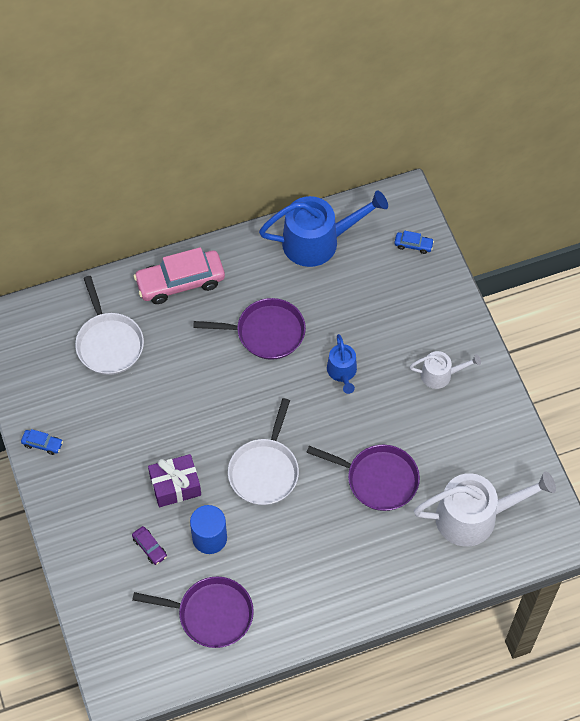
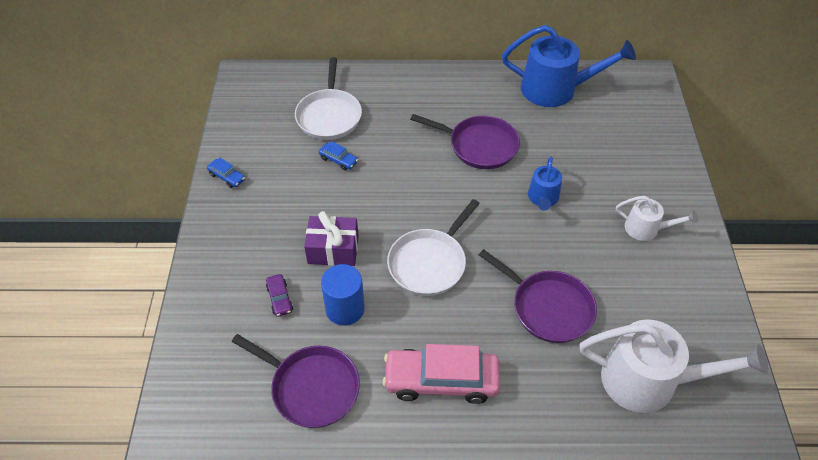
camera: 20 degrees right, 10 degrees down
pink car [133,247,225,304] -> pink car moved to [383,344,500,404]
blue car [394,231,434,254] -> blue car moved to [319,141,358,170]

